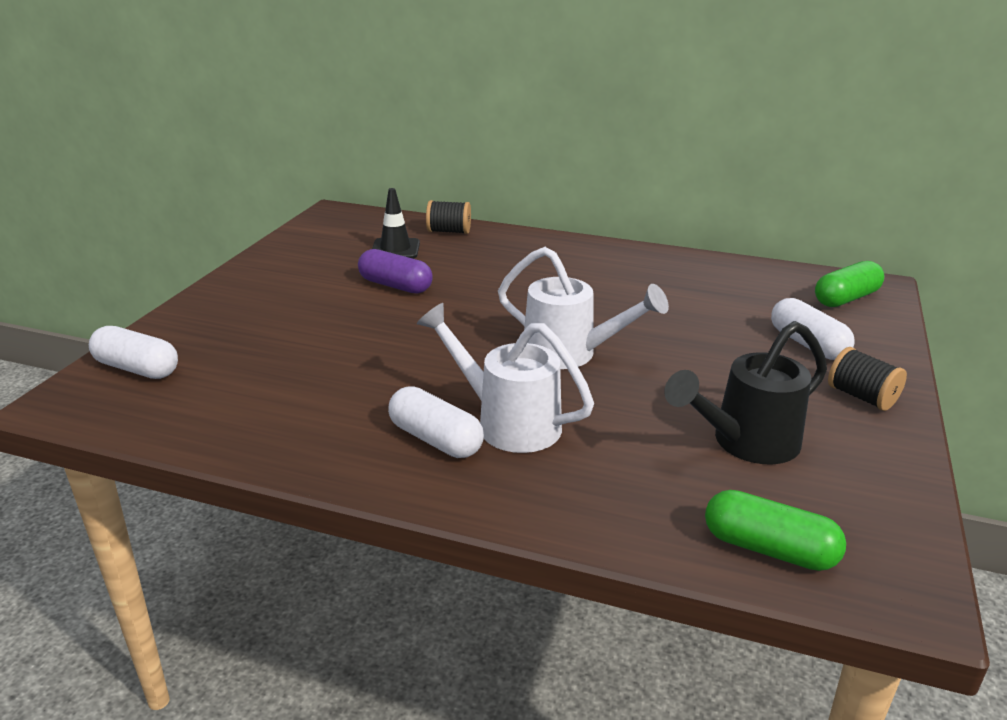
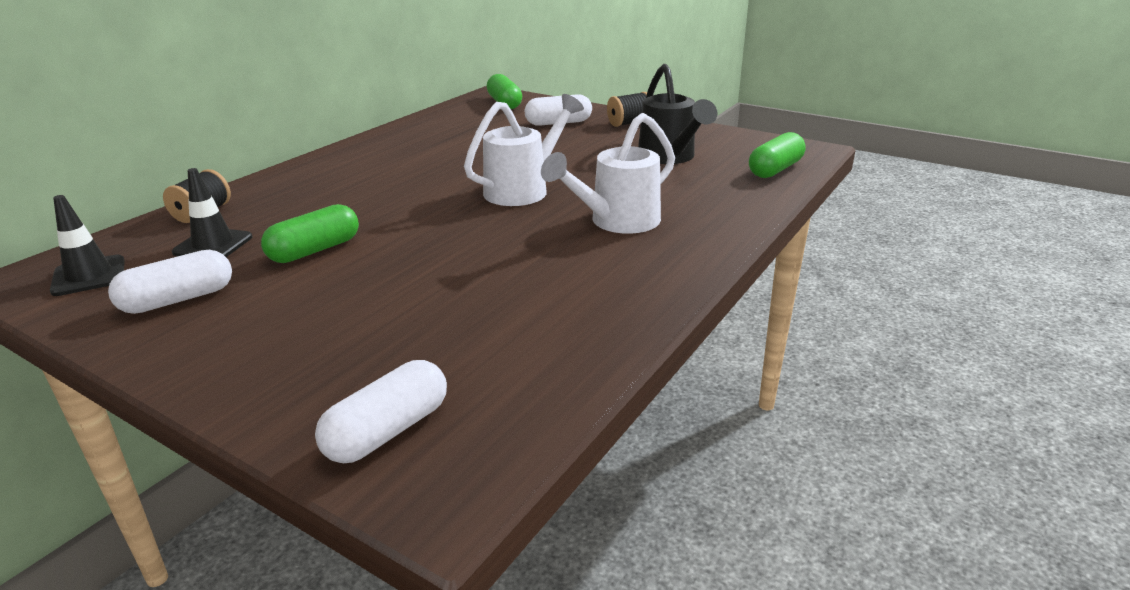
camera: 75 degrees left, 0 degrees up
purple capsule [358,249,433,294] -> green capsule [261,204,359,263]
white capsule [388,386,484,458] -> white capsule moved to [108,250,232,314]
none -> black traffic cone [50,195,125,296]

